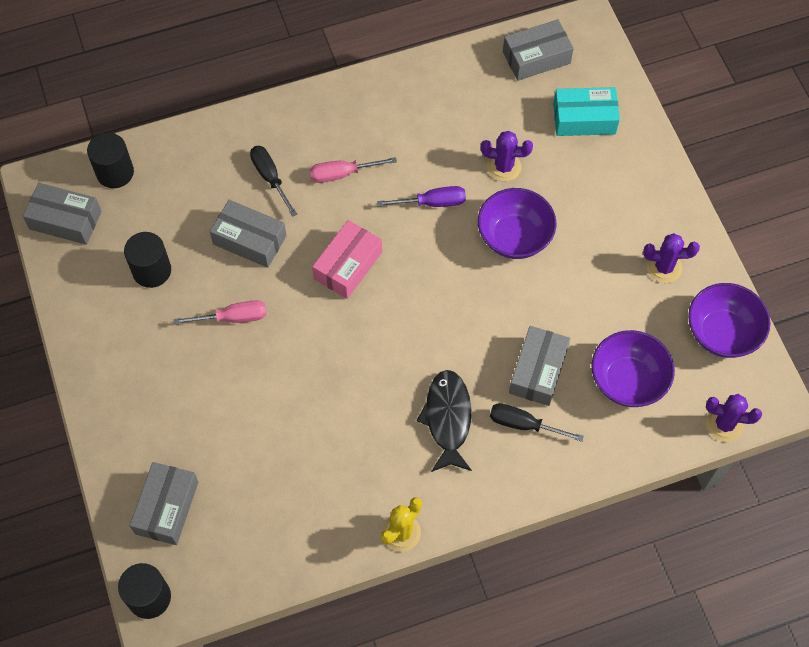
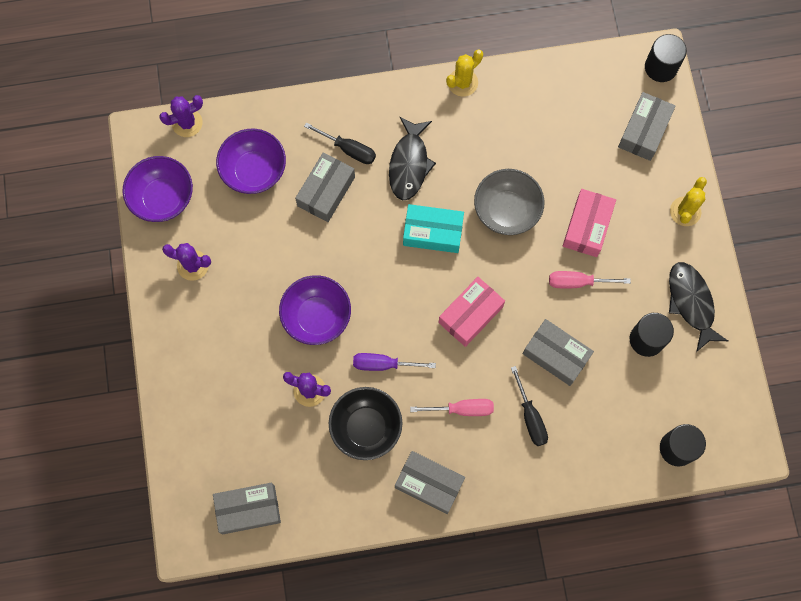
camera: 170 degrees left, 10 degrees up
grey box [23,183,102,245] -> grey box moved to [395,451,465,514]
turquoise box [553,87,620,136] -> turquoise box moved to [403,204,464,253]
purple cactus [706,394,762,442] -> purple cactus turned 45 degrees counterclockwise [159,95,203,137]
none -> black bowl [329,387,403,460]
none -> grey bowl [474,169,545,235]
none -> pink box [563,189,616,257]
none -> black fish [669,262,728,352]
none -> yellow cactus [670,177,707,226]

